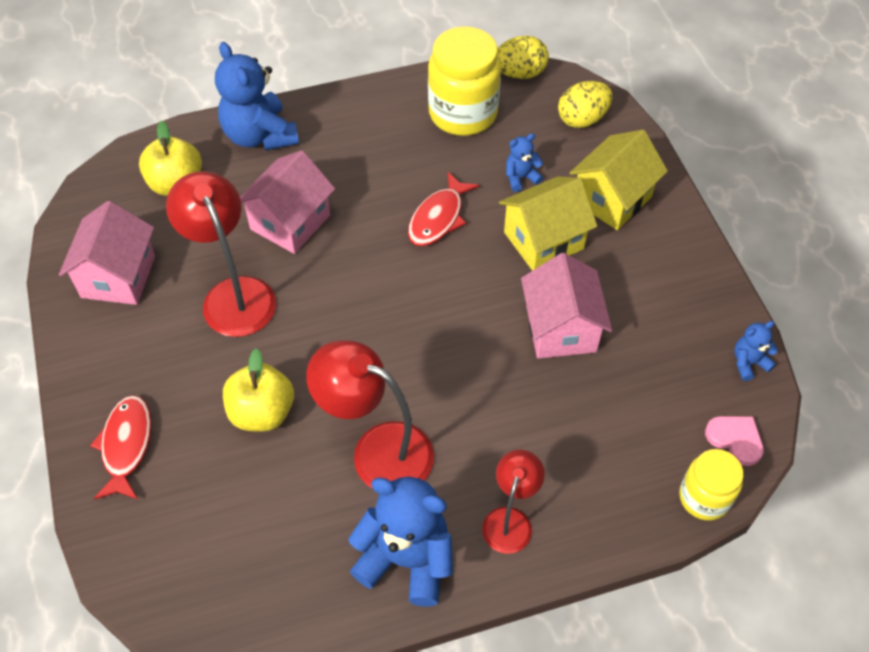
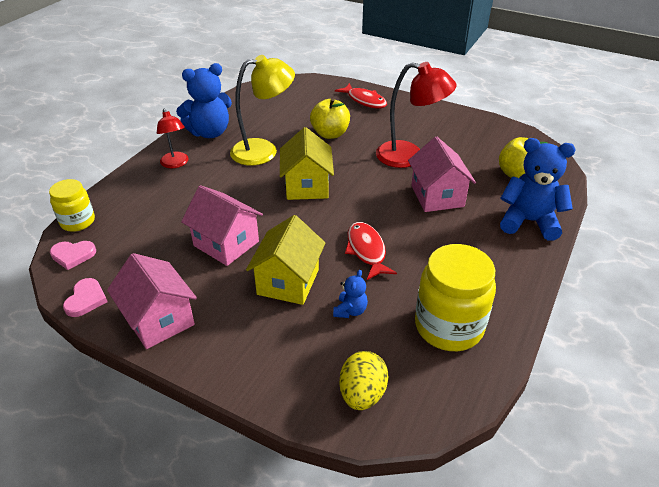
camera: 135 degrees right, 15 degrees down
pink house [59,201,155,305] -> pink house moved to [107,253,197,349]
red lamp [306,340,434,489] -> yellow lamp [230,55,295,166]
yellow egg [498,36,549,79] -> none
yellow house [570,130,668,230] -> yellow house moved to [280,127,334,200]
blue teddy bear [734,321,778,381] -> pink heart [63,278,107,317]

